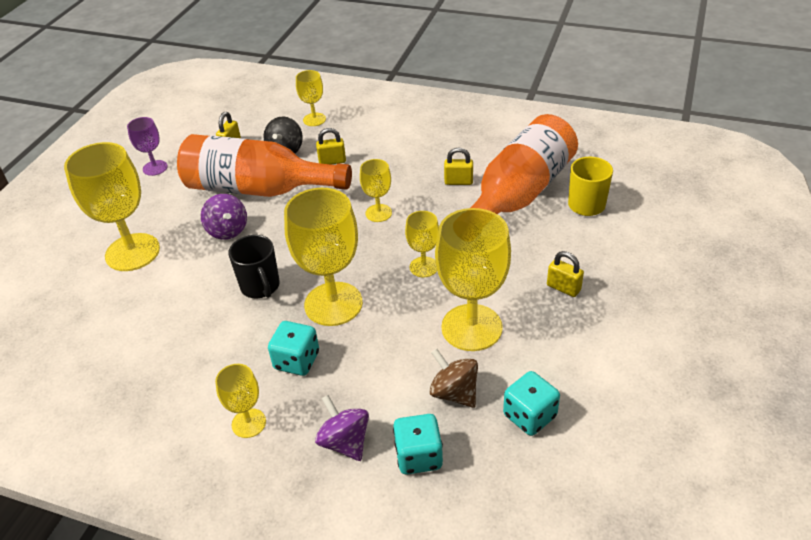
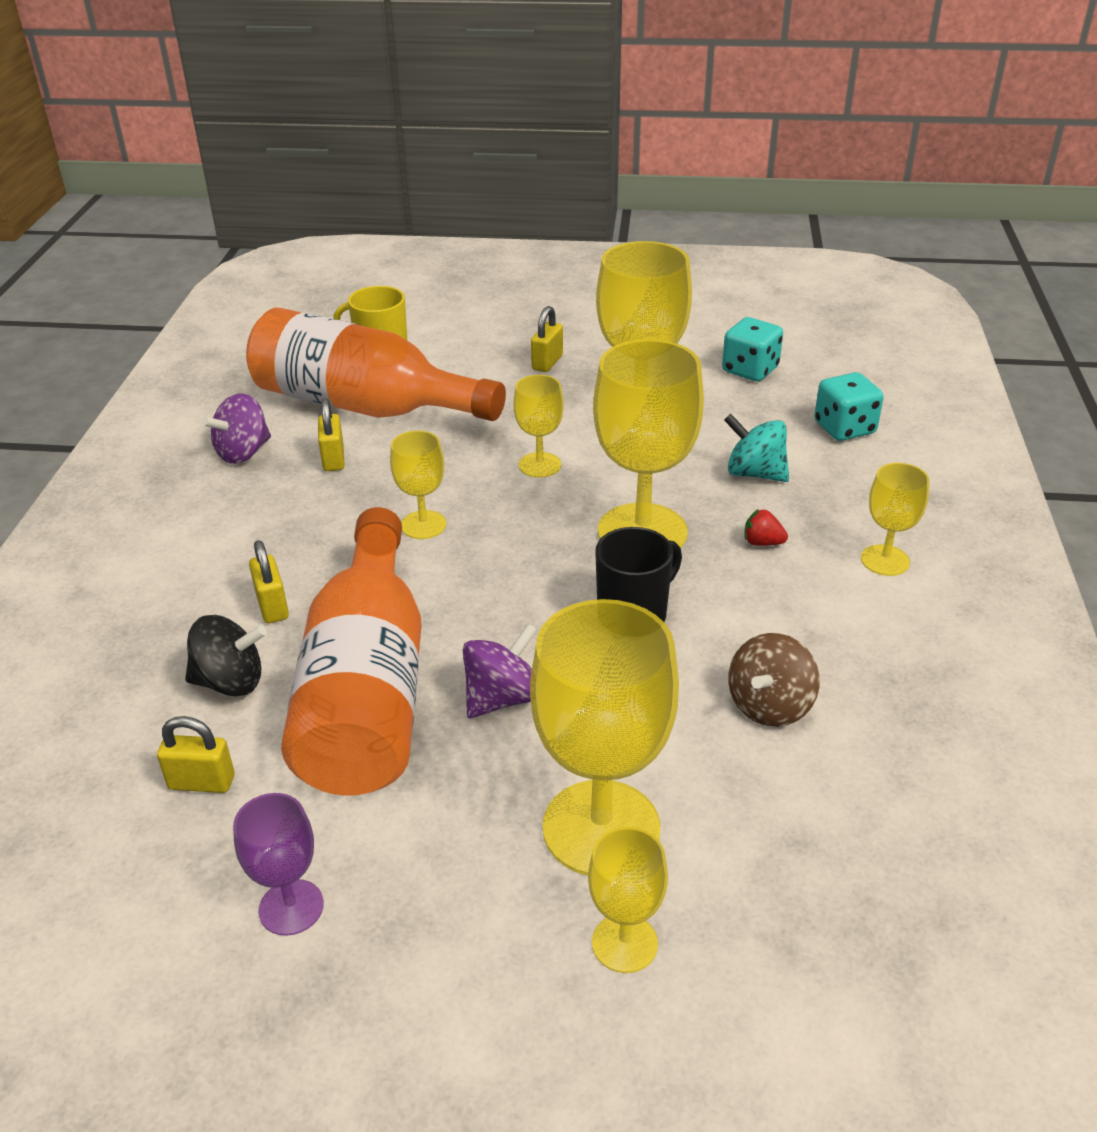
camera: 105 degrees left, 5 degrees down
turquoise dice [268,321,319,376] -> red strawberry [744,509,788,546]
yellow goblet [296,70,326,126] -> yellow goblet moved to [588,827,668,973]
purple spinning top [315,395,369,461] -> purple spinning top moved to [202,394,271,464]
brown spinning top [430,349,478,408] -> brown spinning top moved to [728,633,820,727]
none -> turquoise spinning top [724,414,789,482]

